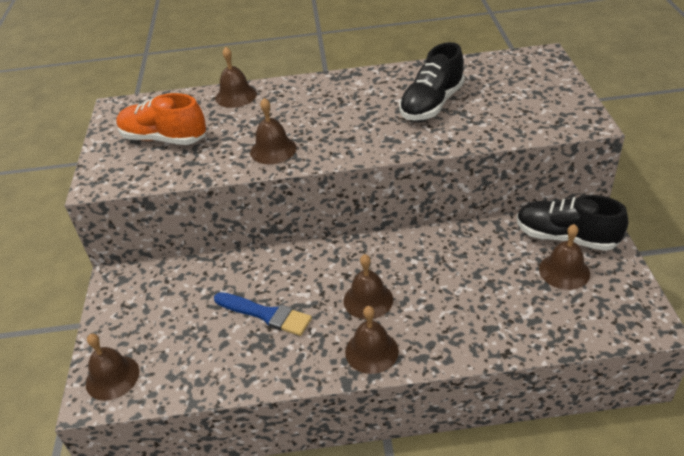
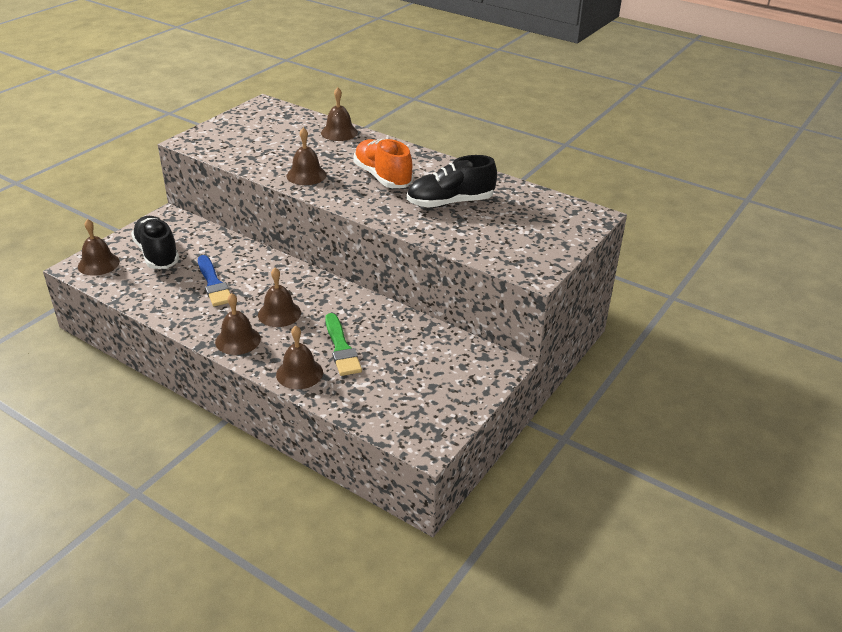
camera: 35 degrees right, 5 degrees down
orange shoe [116,93,206,145] -> orange shoe moved to [353,139,413,188]
black shoe [517,195,628,251] -> black shoe moved to [131,216,179,269]
brown bell [539,224,590,290] -> brown bell moved to [276,325,323,389]
none -> green brush [325,313,362,376]

